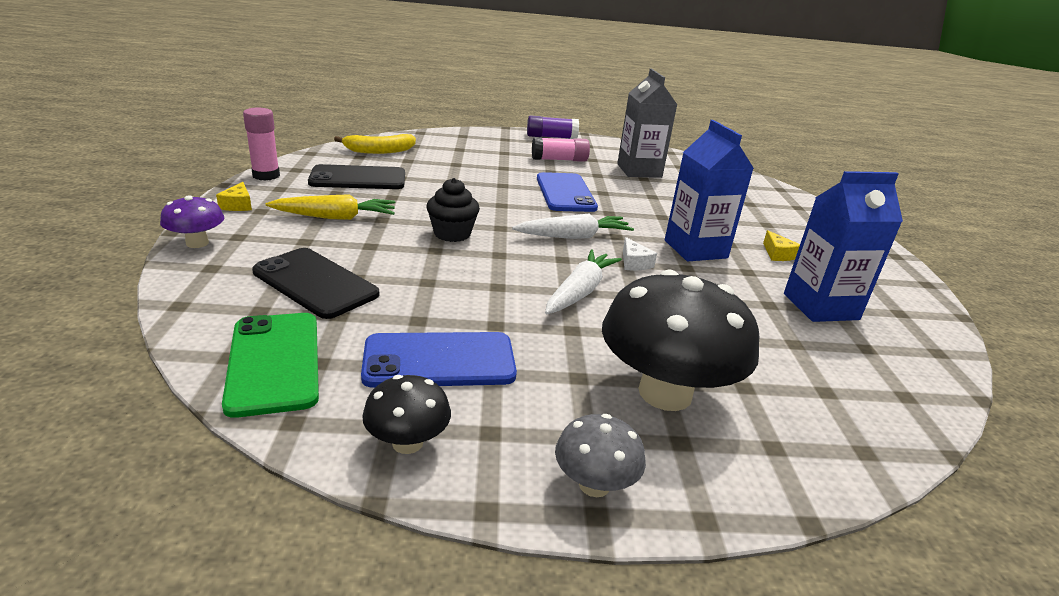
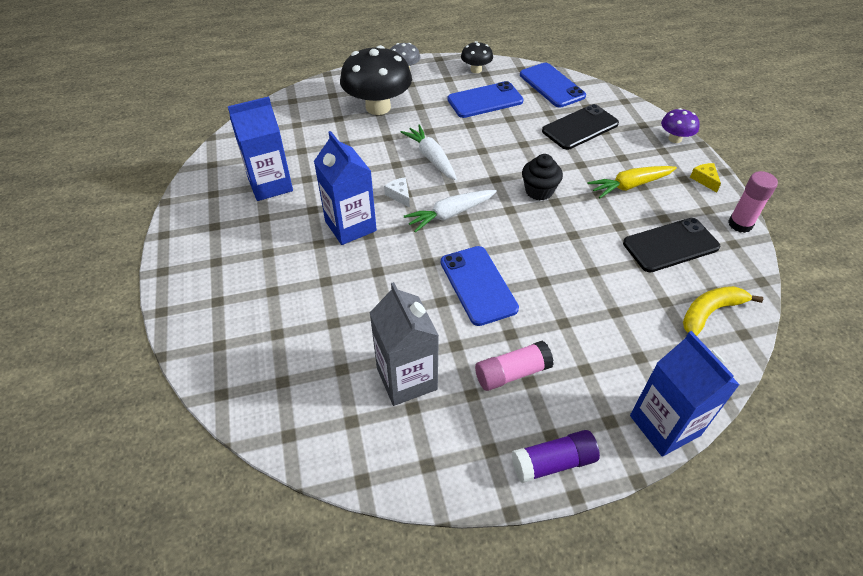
camera: 170 degrees right, 20 degrees up
green phone [222,313,319,418] -> blue phone [520,63,586,108]
black phone [252,248,379,319] -> black phone turned 60 degrees counterclockwise [542,104,619,150]
white carrot [545,249,622,314] -> white carrot turned 135 degrees clockwise [401,125,457,181]
yellow cheese [763,230,800,261] -> none
none -> blue carton [630,331,740,457]

